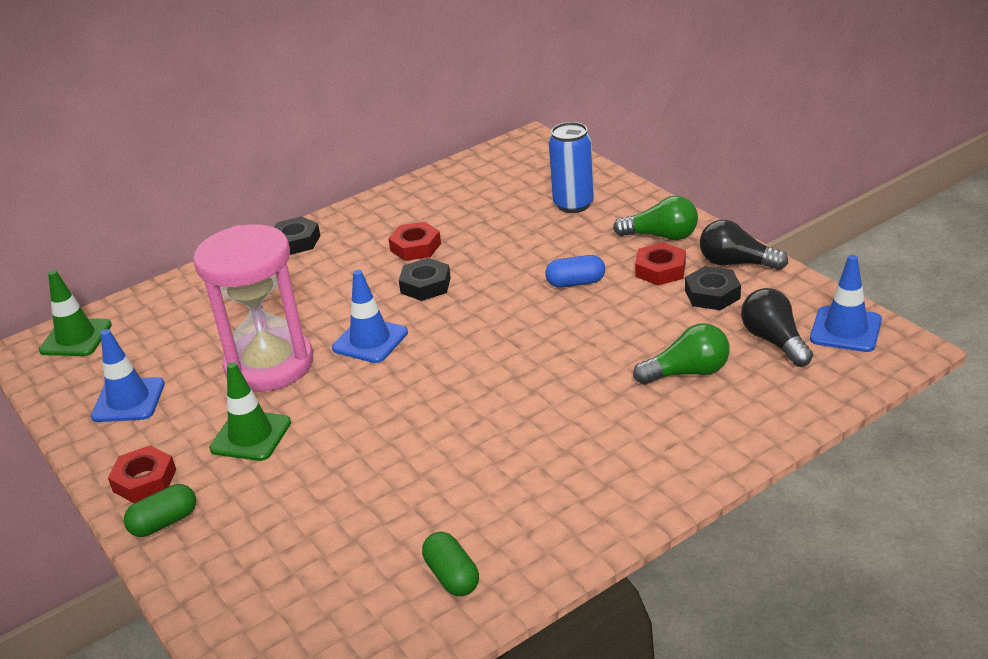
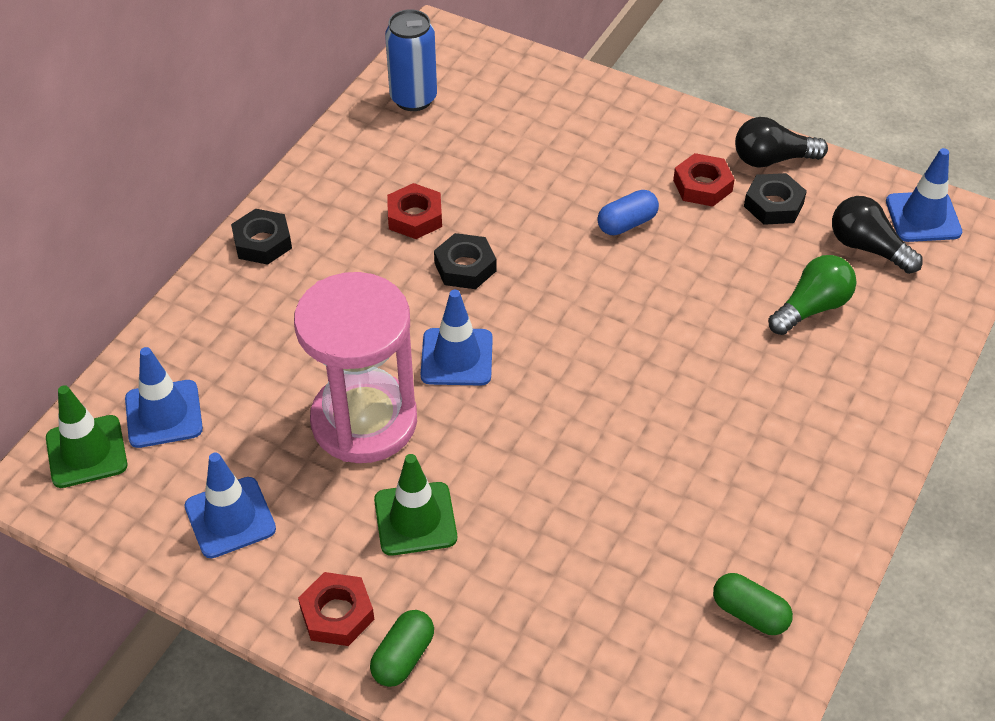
camera: 30 degrees left, 15 degrees up
blue can [549,122,594,213] -> blue can moved to [385,9,437,111]
green light bulb [613,196,698,240] -> none
none -> blue traffic cone [125,347,203,448]

